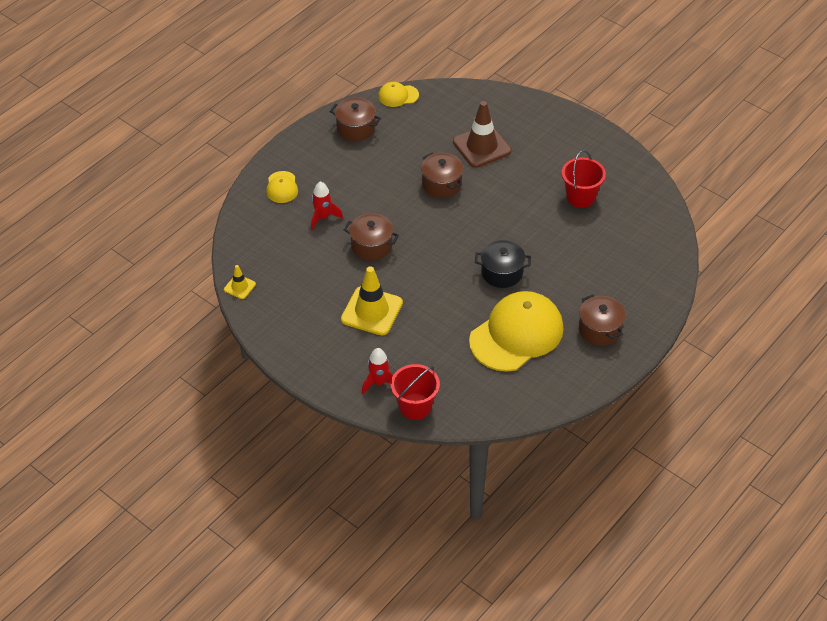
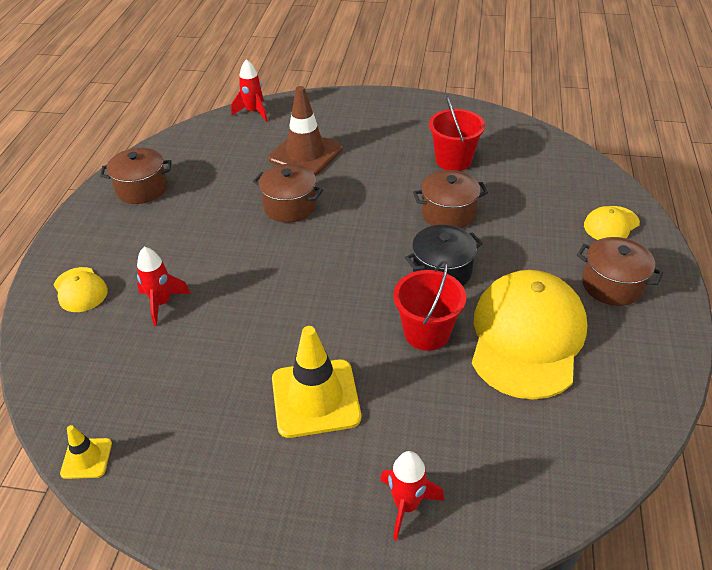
camera: 30 degrees left, 5 degrees down
brown pot [344,213,399,261] -> brown pot moved to [413,170,488,228]
yellow cap [378,82,419,107] -> yellow cap moved to [584,206,640,240]
red bucket [390,364,440,420] -> red bucket moved to [393,260,466,351]
none -> red rocket [231,59,268,122]

